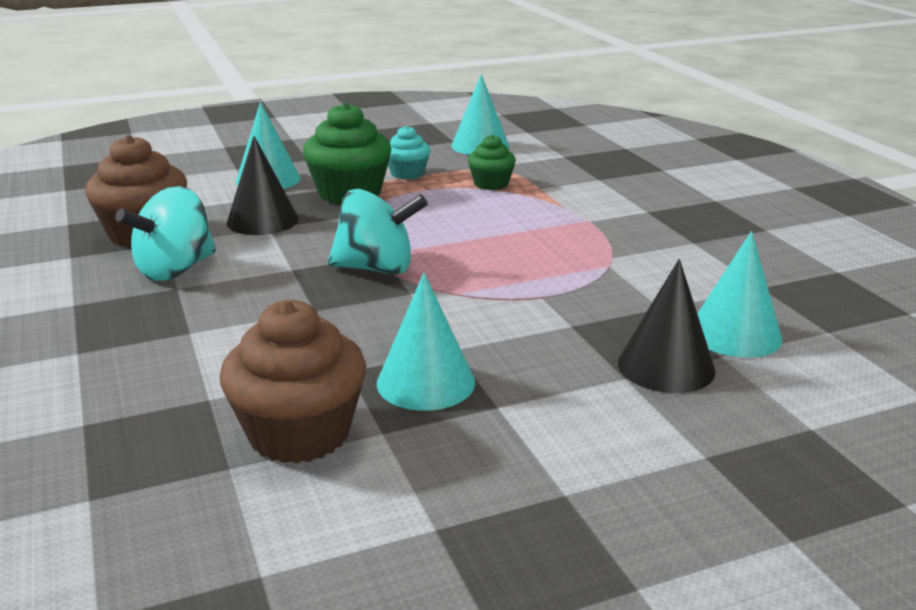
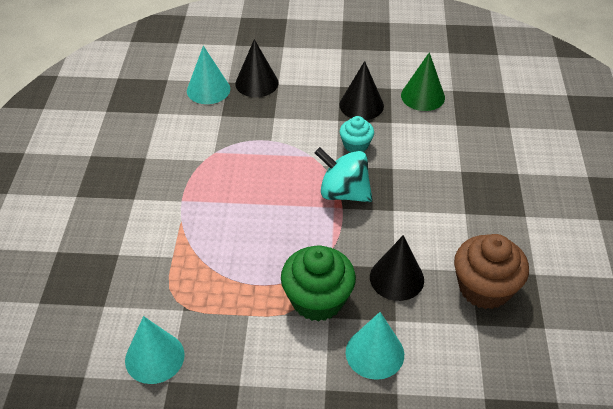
camera: 155 degrees left, 20 degrees up
turquoise spinning top [115,186,216,281] -> none
brown cupcake [220,300,366,464] -> green cone [401,52,445,111]
turquoise cone [377,273,475,411] -> black cone [339,61,384,120]
turquoise cupcake [388,125,430,180] -> turquoise cupcake moved to [340,116,374,152]
green cupcake [468,135,516,190] -> none

